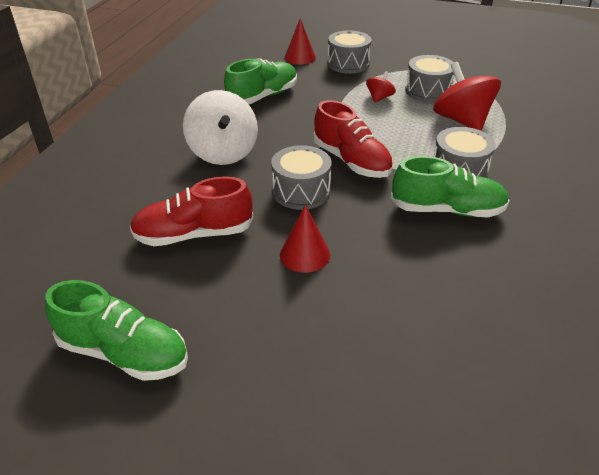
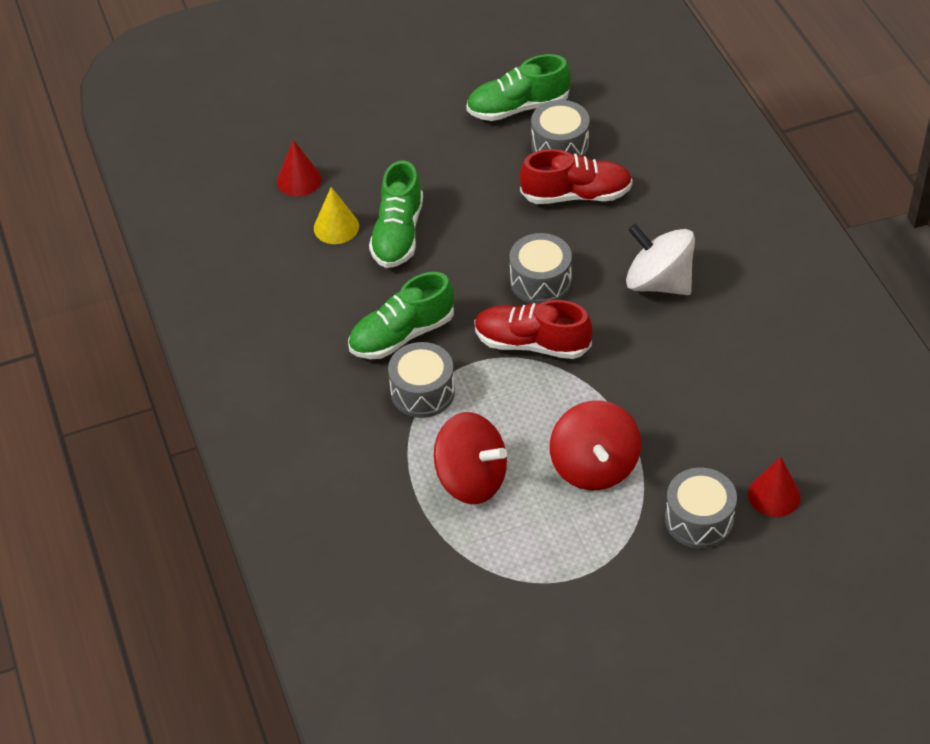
camera: 145 degrees right, 10 degrees up
red shoe [130,176,253,246] -> red shoe turned 45 degrees clockwise [520,149,633,204]
green shoe [224,58,297,104] -> green shoe moved to [369,160,423,268]
red cone [280,205,330,273] -> red cone moved to [277,140,322,197]
red spinning top [366,71,396,103] -> red spinning top [550,400,641,490], size x2.04
grey drum [405,55,454,102] -> grey drum moved to [531,100,590,156]
none -> yellow cone [314,187,359,244]

